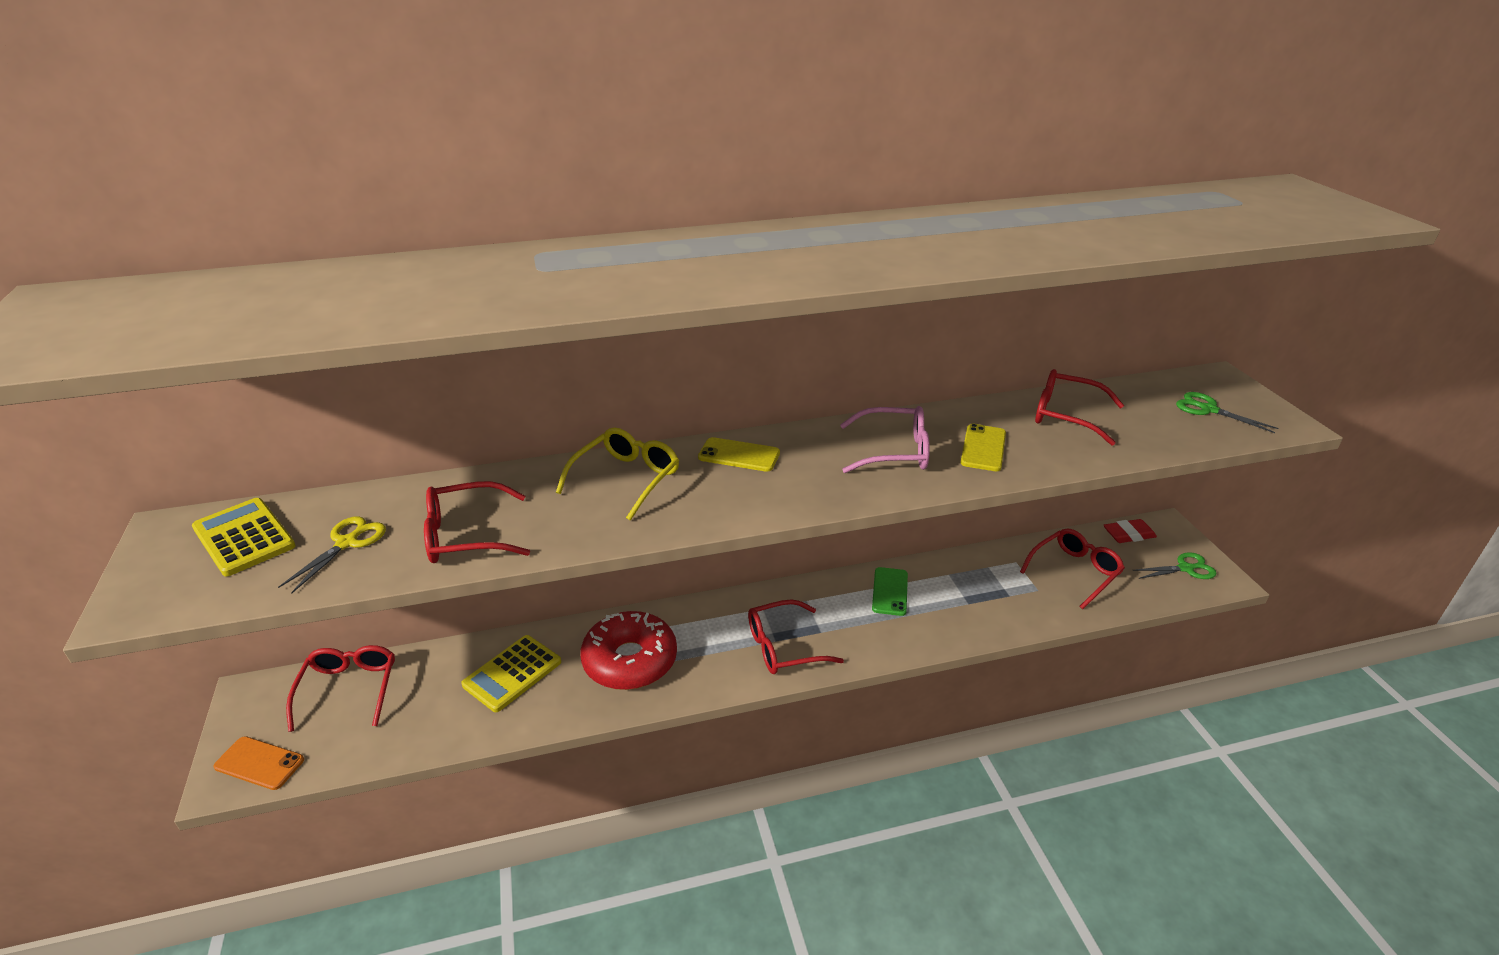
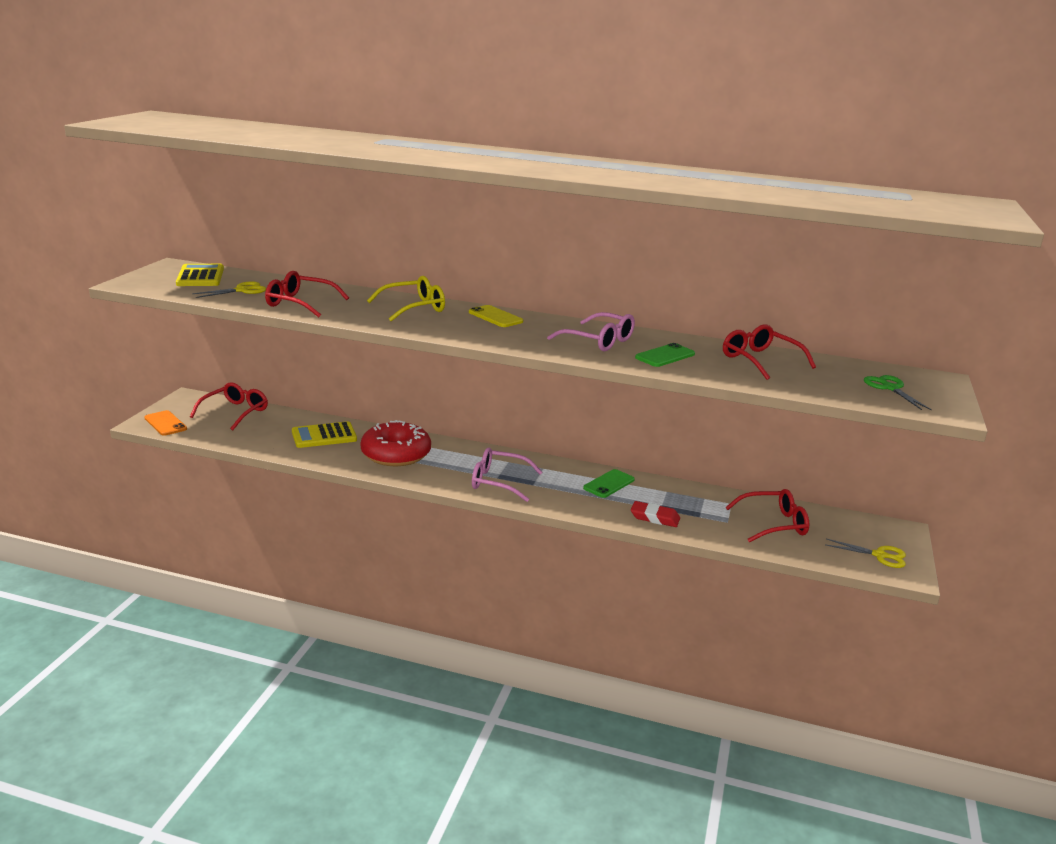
camera: 30 degrees right, 10 degrees down
red glasses [748,599,844,674] -> pink glasses [472,448,542,502]
yellow phone [961,424,1006,471] -> green phone [635,343,695,367]
red eraser [1104,519,1157,543] -> red eraser moved to [631,501,680,527]
green scissors [1132,552,1217,579] -> yellow scissors [825,539,906,568]

